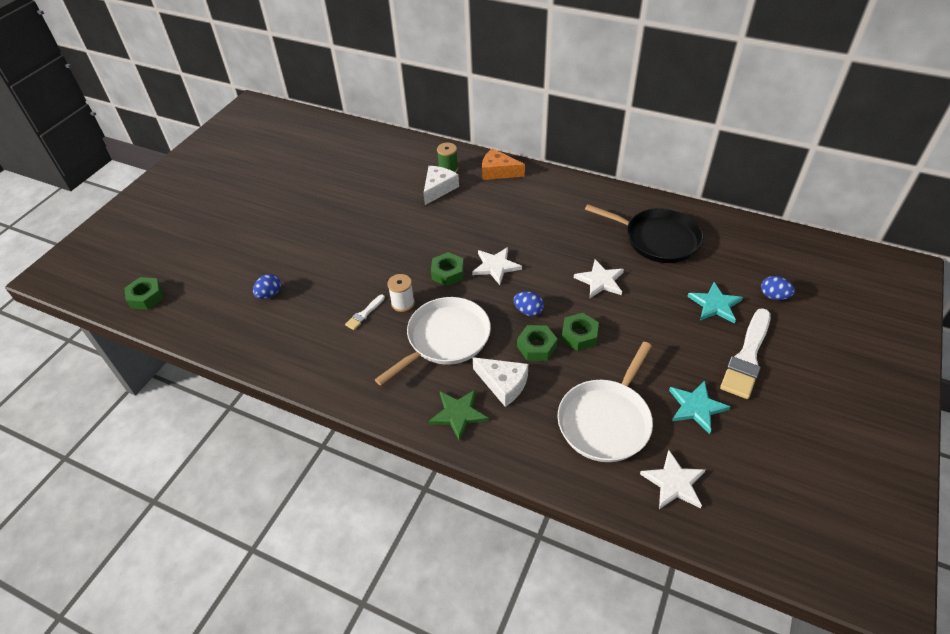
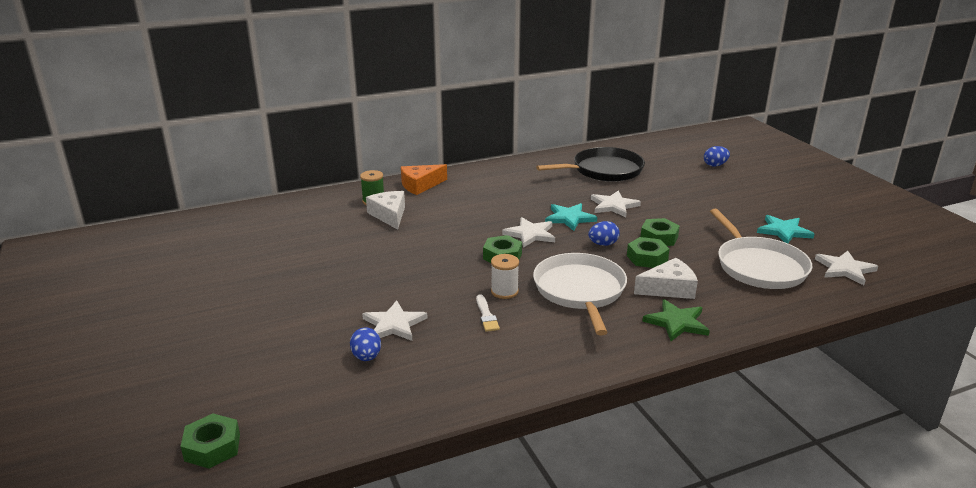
camera: 50 degrees left, 20 degrees down
turquoise star [687,282,743,324] -> turquoise star moved to [545,203,597,231]
white brush [720,308,771,399] -> none
none -> white star [362,300,428,341]

